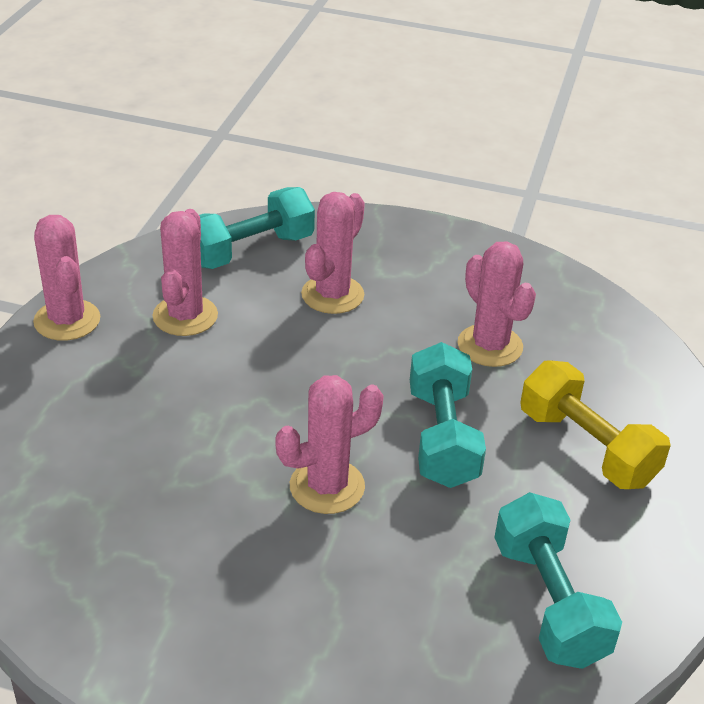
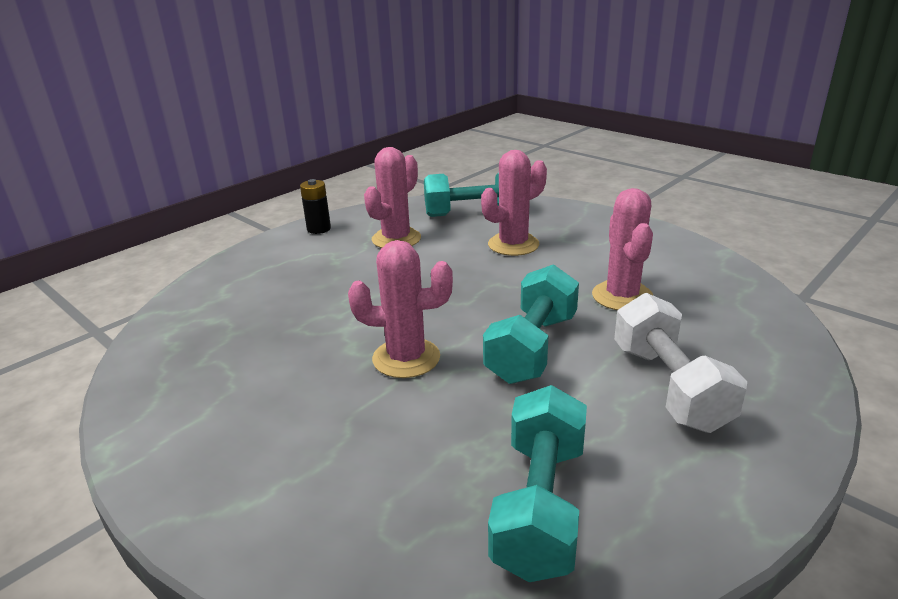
camera: 30 degrees right, 10 degrees down
pink cactus [33,215,100,341] -> black battery [300,179,331,234]
yellow dumbbell [520,360,671,489] -> white dumbbell [614,293,747,433]

